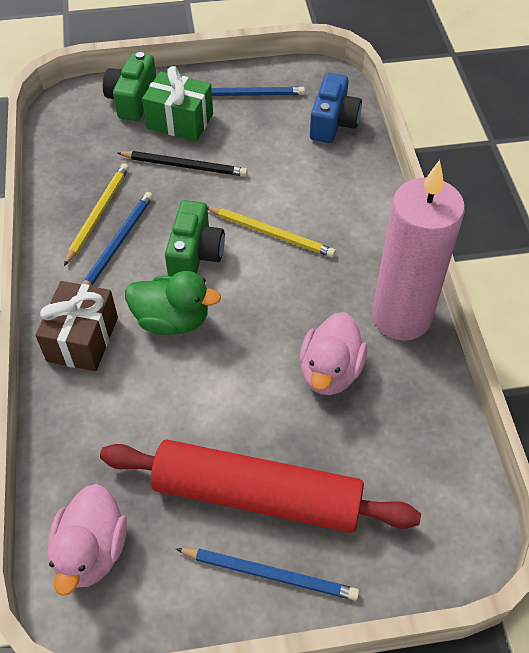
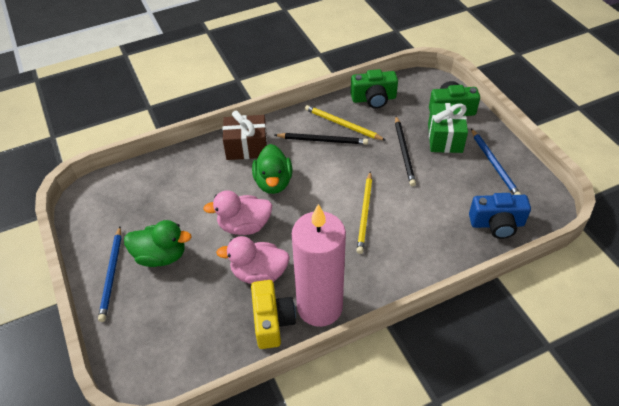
camera: 75 degrees right, 5 degrees down
pink duck [48,484,127,596] -> pink duck moved to [203,191,272,235]
yellow pencil [64,163,129,266] -> yellow pencil turned 150 degrees counterclockwise [305,105,385,140]
blue pencil [83,192,153,286] -> black pencil [275,133,368,145]
red rolling pin [100,440,421,533] -> green duck [124,220,192,267]
green camera [165,200,225,276] -> green camera moved to [351,69,398,109]
none -> yellow camera [251,280,296,349]

